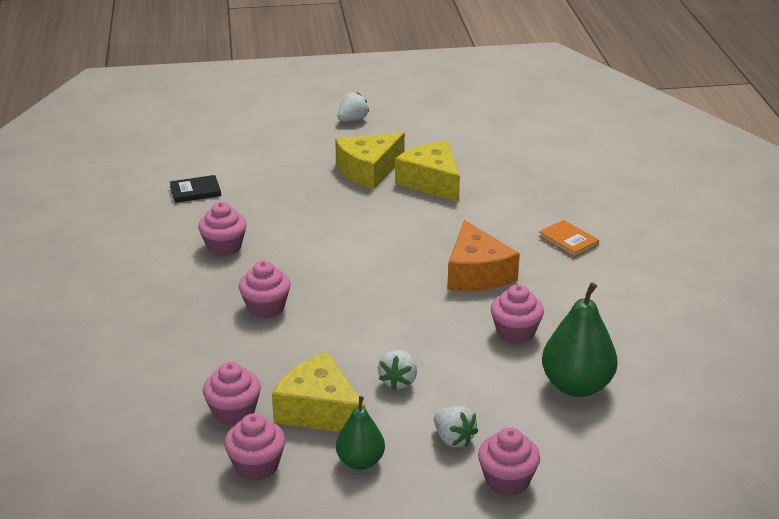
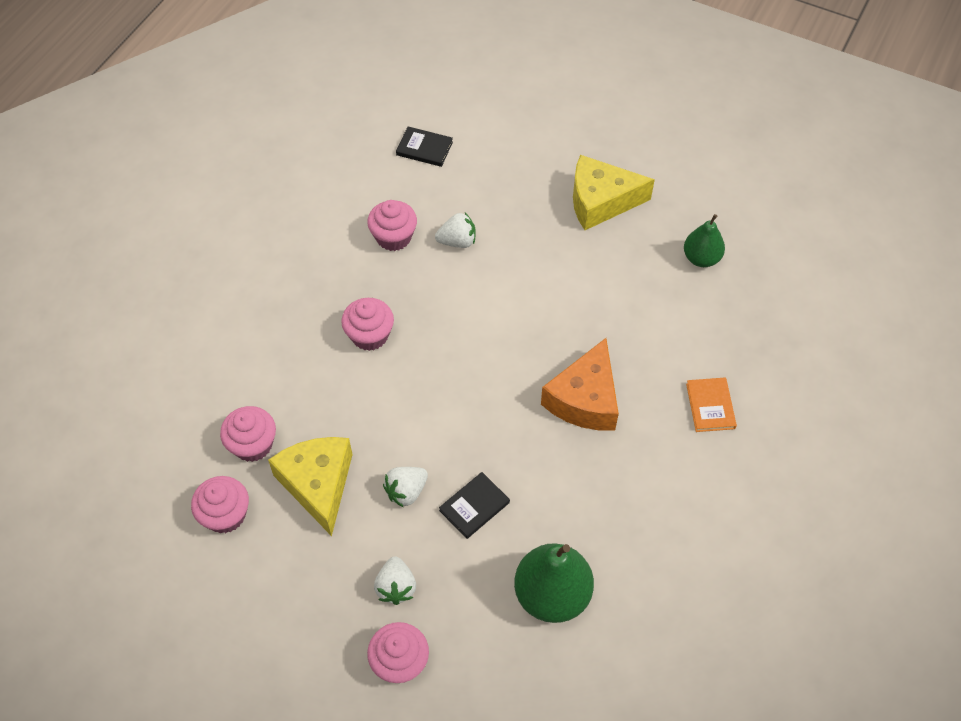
camera: 35 degrees right, 25 degrees up
green pear [336,396,385,470] -> green pear moved to [684,214,725,267]
white strawberry [337,92,369,121] -> white strawberry moved to [435,213,476,248]
yellow cheese [395,141,460,202] -> none
pink cupcake [491,284,544,344] -> none
none -> black book [439,472,510,539]

